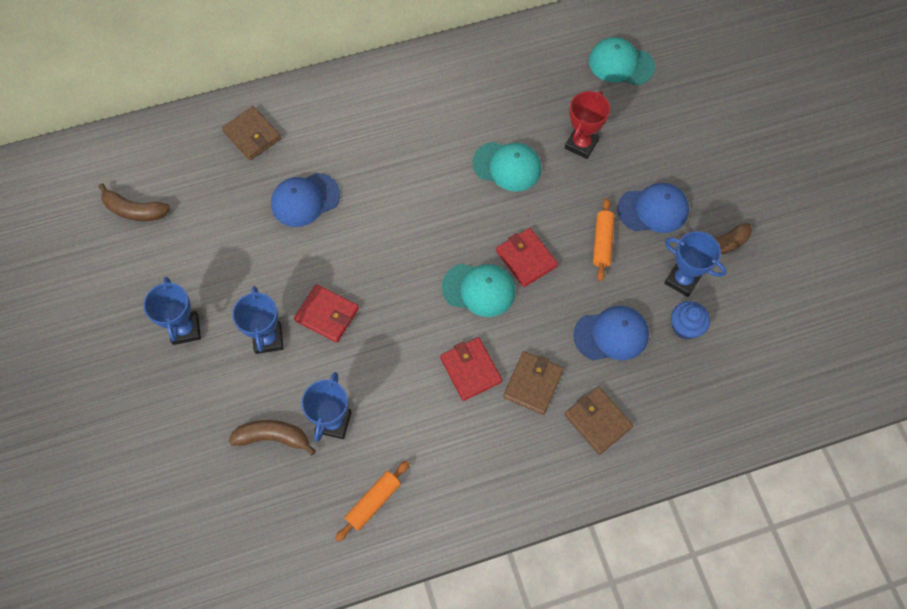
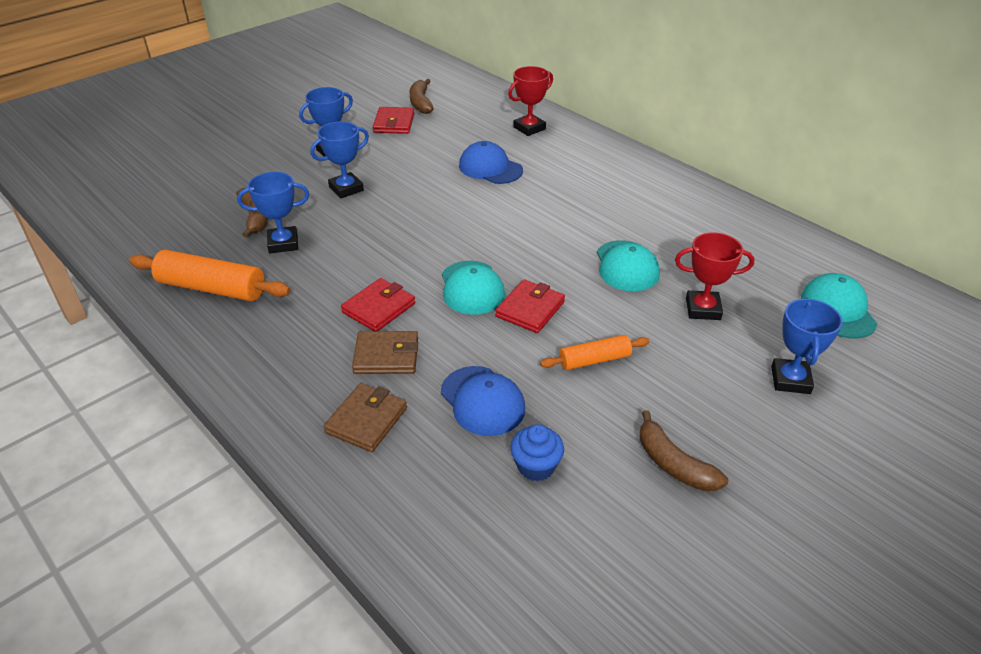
camera: 65 degrees right, 25 degrees down
brown wallet [222,106,281,160] -> red trophy [508,66,553,136]
red wallet [294,284,359,343] -> red wallet moved to [373,107,415,134]
orange rolling pin [335,461,409,542] -> orange rolling pin [129,250,290,301], size x1.68
blue cap [617,183,689,233] -> none
blue trophy [664,231,727,297] -> blue trophy moved to [771,298,843,394]

